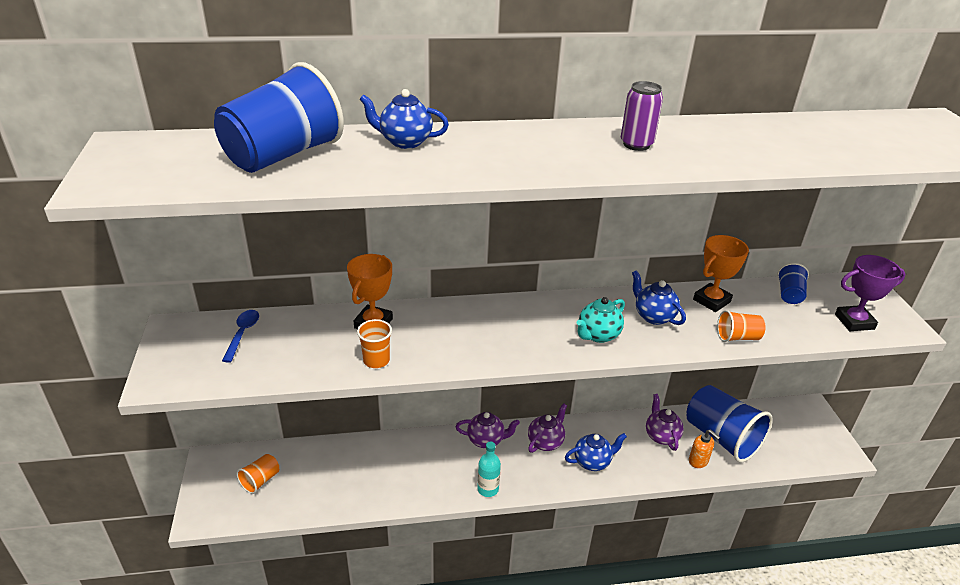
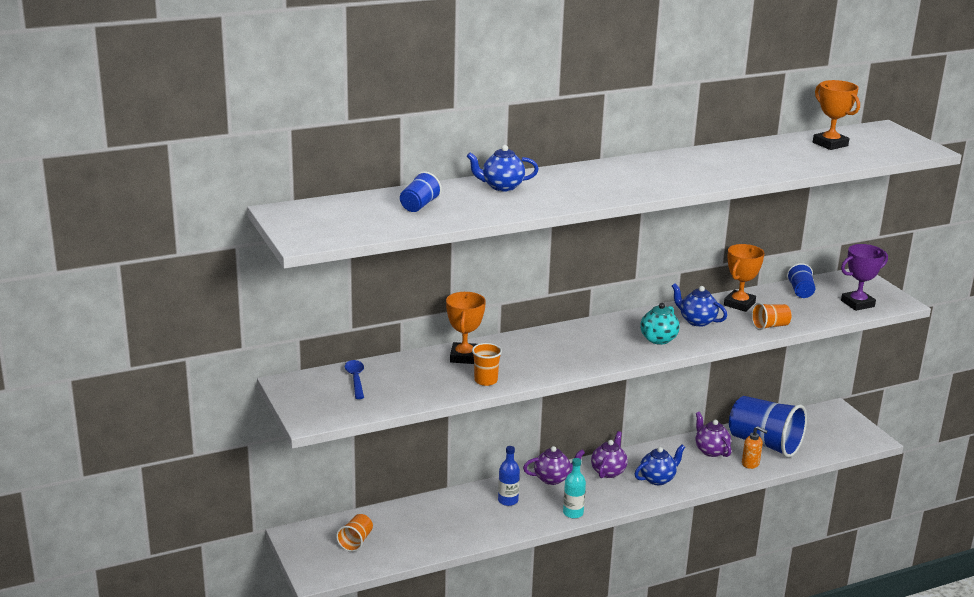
camera: 15 degrees left, 10 degrees down
blue cup [214,62,344,173] -> blue cup [400,171,442,212], size x0.47
purple can [621,81,663,151] -> none
none -> blue bottle [498,446,520,506]
none -> orange trophy [813,80,860,150]

